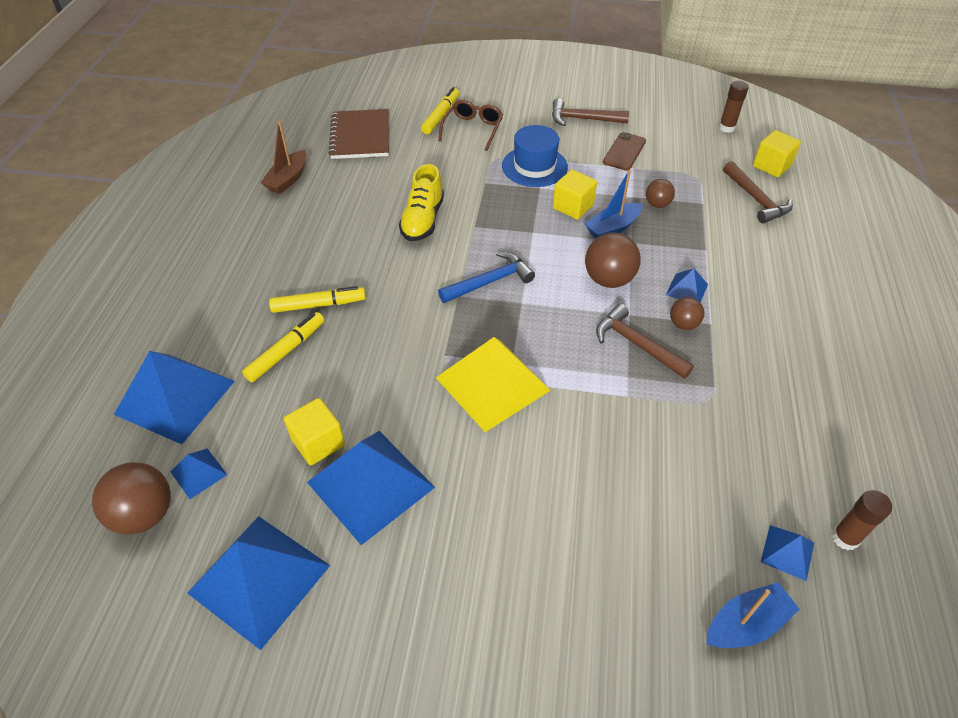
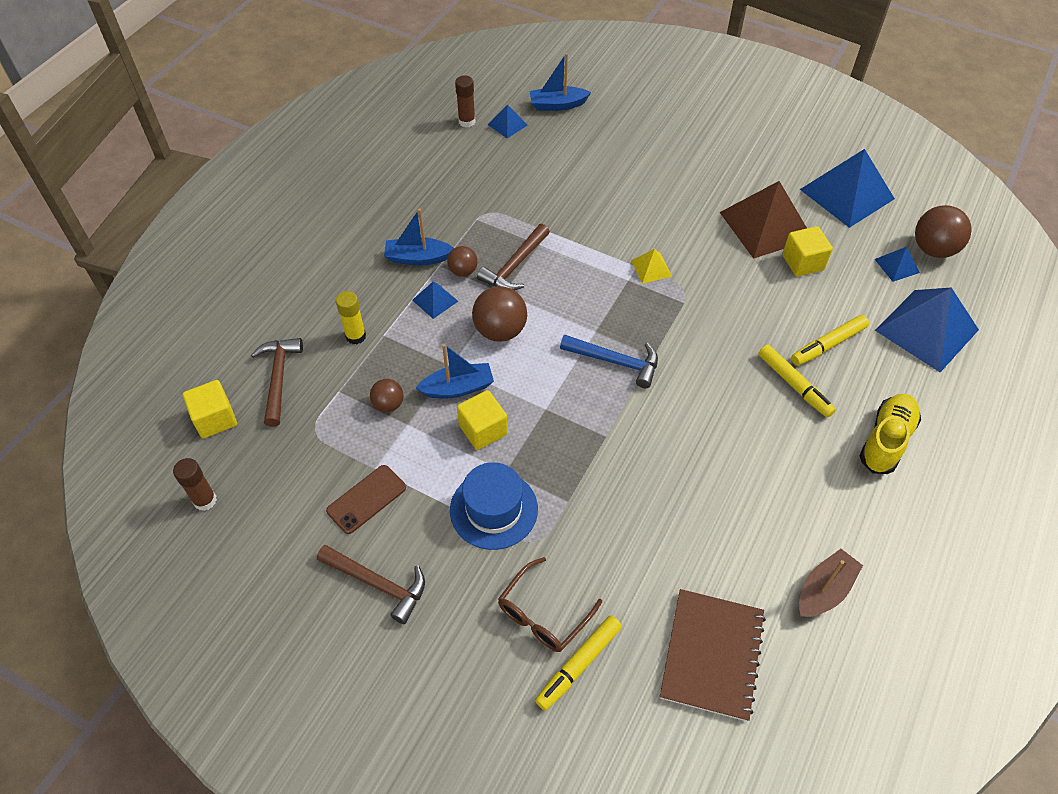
camera: 160 degrees left, 5 degrees up
yellow marker [269,286,366,313] -> yellow marker turned 135 degrees counterclockwise [759,345,836,418]
blue pyramid [307,431,435,545] -> brown pyramid [720,181,807,259]
yellow shoe [399,164,444,241] -> yellow shoe moved to [860,394,921,474]
yellow pyramid [436,337,551,432] -> yellow pyramid [631,249,672,284], size x0.46
blue hammer [438,252,535,303] -> blue hammer turned 150 degrees counterclockwise [560,335,658,388]
brown hammer [596,304,694,379] -> brown hammer turned 60 degrees clockwise [477,224,550,291]
none -> yellow glue stick [336,291,366,344]
none -> blue boat [384,209,454,265]

